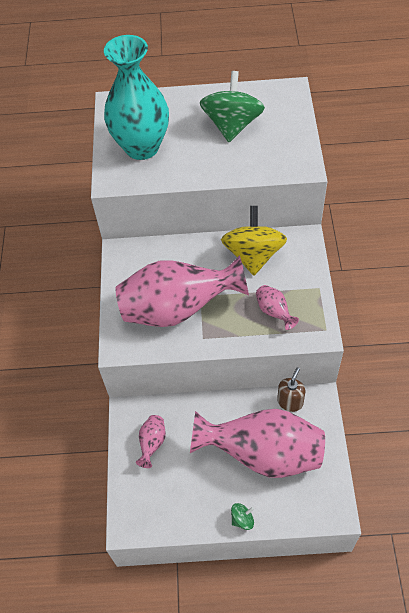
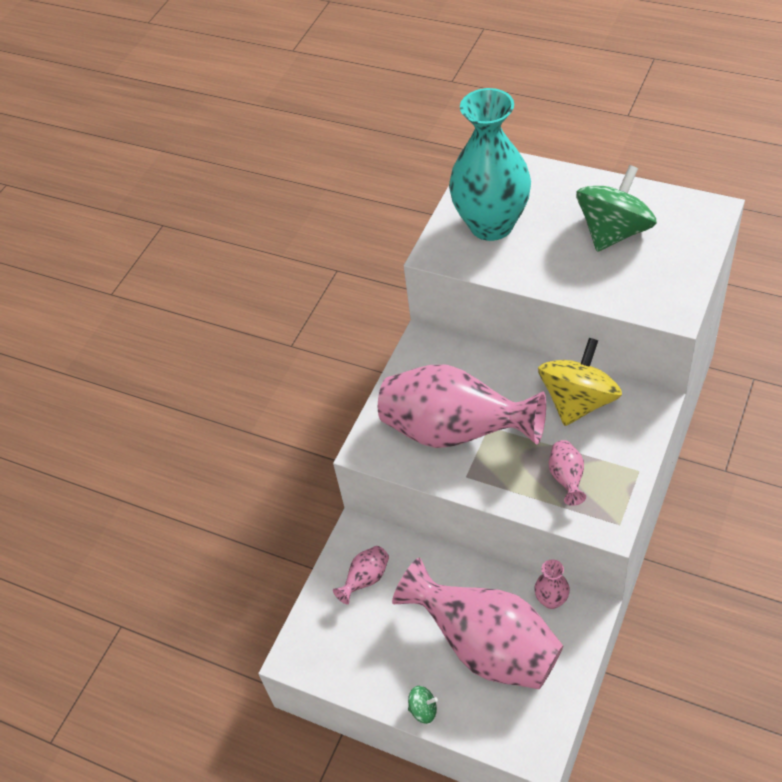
camera: 30 degrees right, 5 degrees down
brown soap dispenser [277,367,305,412] -> pink vase [534,559,570,609]

